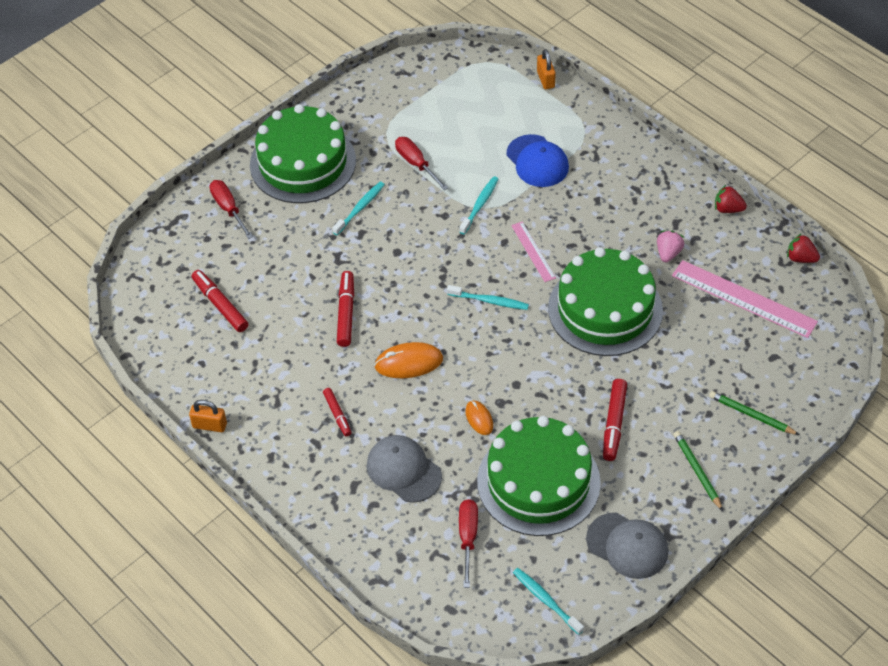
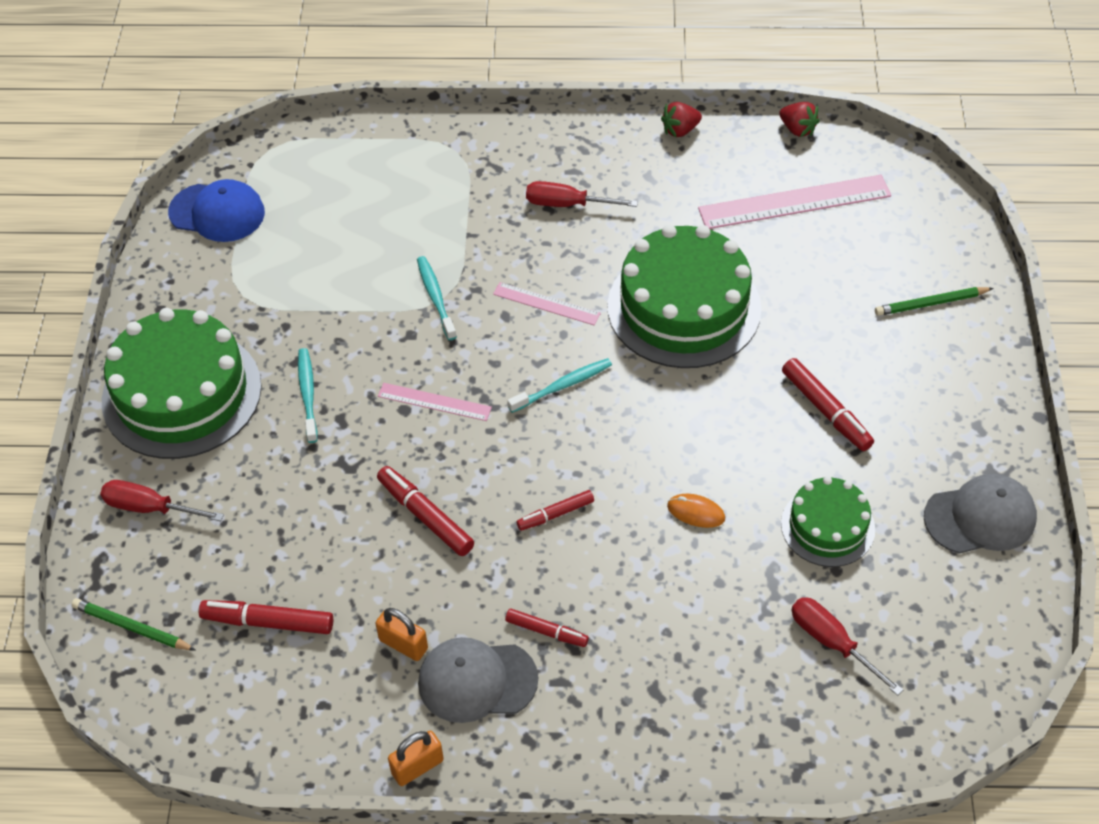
camera: 45 degrees left, 0 degrees up
grey cap [367,435,442,503] -> grey cap moved to [418,637,538,723]
orange mouse [374,342,443,378] -> red marker [516,490,594,531]
red screwdriver [395,137,448,190] -> red screwdriver moved to [526,181,638,207]
green cake [477,416,601,536] -> green cake [781,476,875,567], size x0.55
blue cap [506,134,569,187] -> blue cap moved to [168,179,265,242]
turquoise toothbrush [513,568,584,635] -> none
orange padlock [537,49,556,89] -> orange padlock moved to [375,608,428,661]
pink strawberry [657,230,684,262] -> none
green pencil [673,431,723,511] -> green pencil moved to [71,598,196,651]
red strawberry [787,233,820,263] -> red strawberry turned 120 degrees counterclockwise [779,102,820,137]
none -> pink ruler [378,383,492,421]

